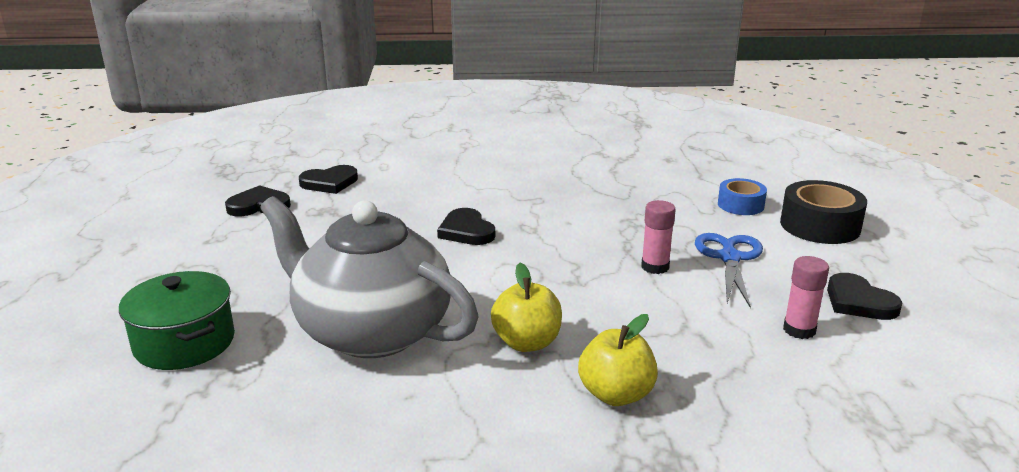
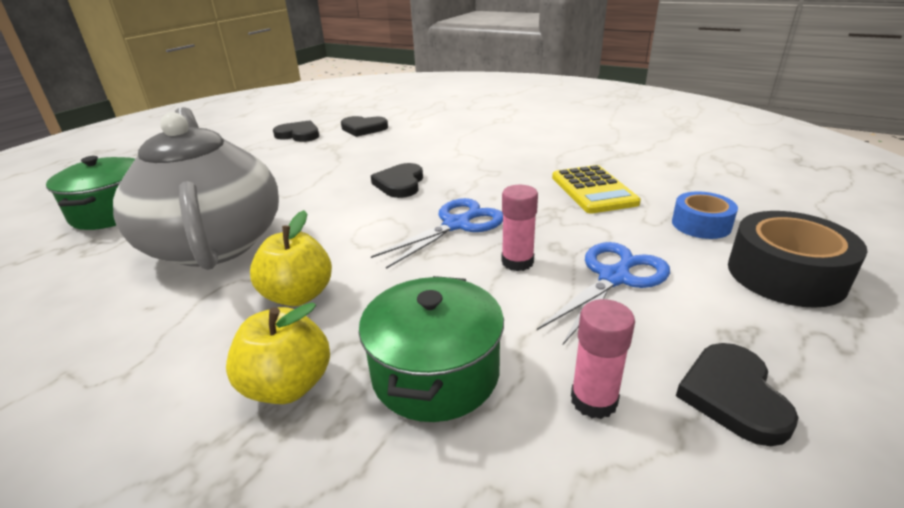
camera: 35 degrees right, 5 degrees up
none -> green pot [359,276,504,422]
none -> blue scissors [371,198,503,269]
none -> yellow calculator [552,165,641,214]

